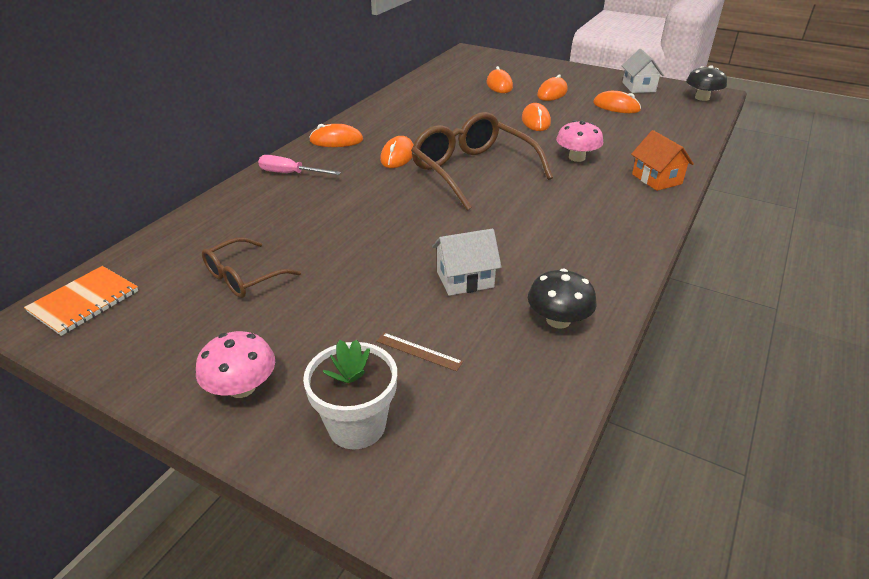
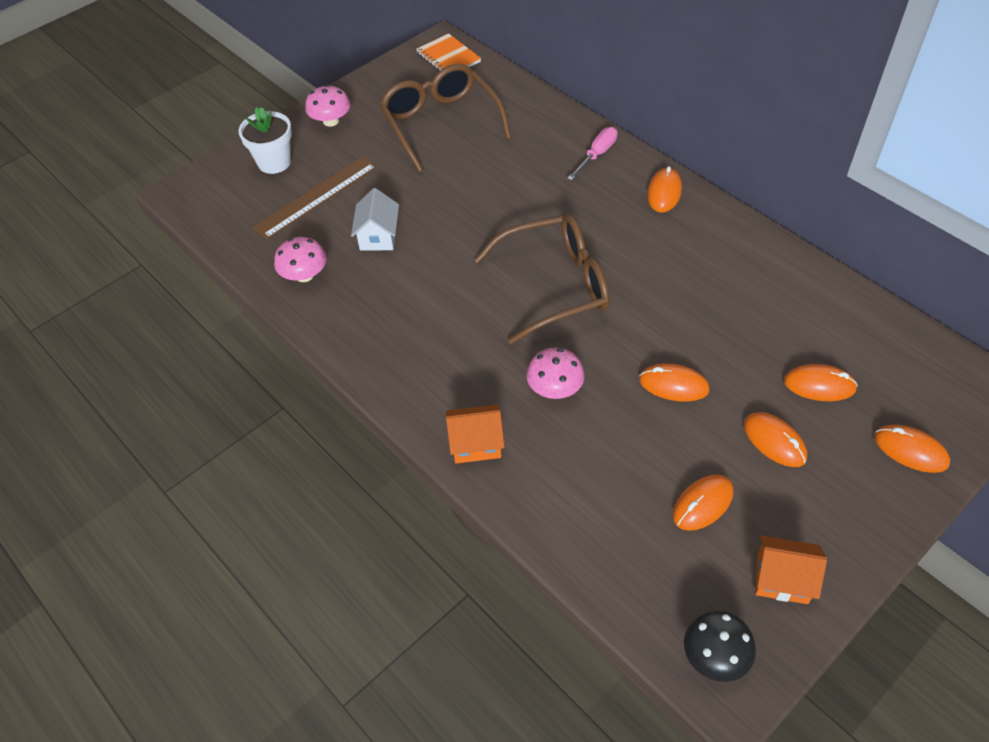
camera: 110 degrees right, 15 degrees up
brown glasses [202,237,301,298] -> brown glasses [379,64,511,172], size x1.80
brown ruler [377,333,463,372] -> brown ruler [253,156,377,240], size x2.28
orange mouse [380,136,414,168] -> orange mouse moved to [874,425,950,473]
black mushroom [528,269,597,329] -> pink mushroom [274,237,327,282]
white house [622,49,664,93] -> orange house [755,535,827,604]

